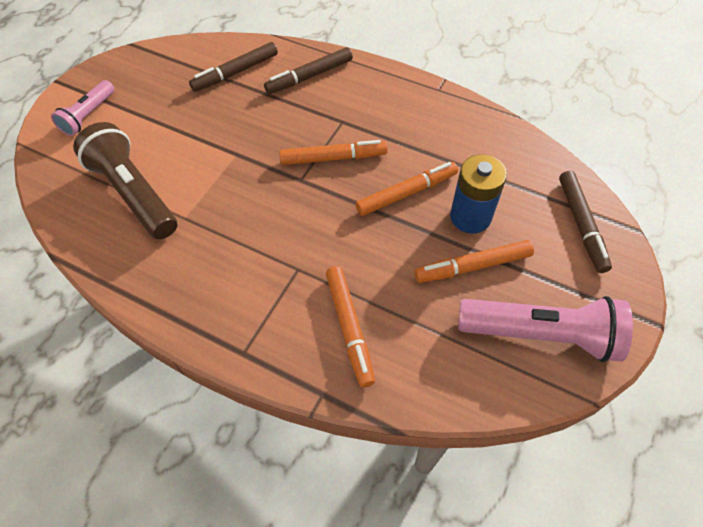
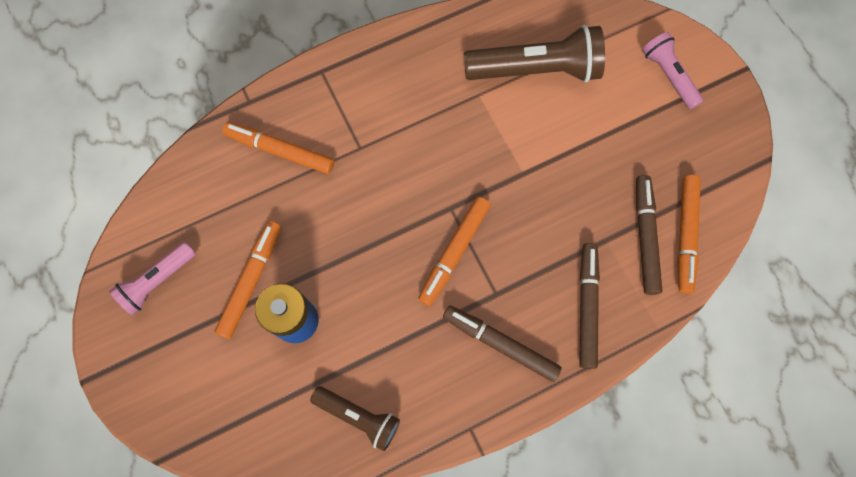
camera: 125 degrees right, 15 degrees up
orange marker [356,162,458,216] -> orange marker moved to [678,175,701,294]
pink flashlight [458,296,633,362] -> pink flashlight [109,242,196,315], size x0.58
brown marker [559,171,612,273] -> brown marker moved to [443,306,562,382]
none -> brown flashlight [310,386,400,451]

